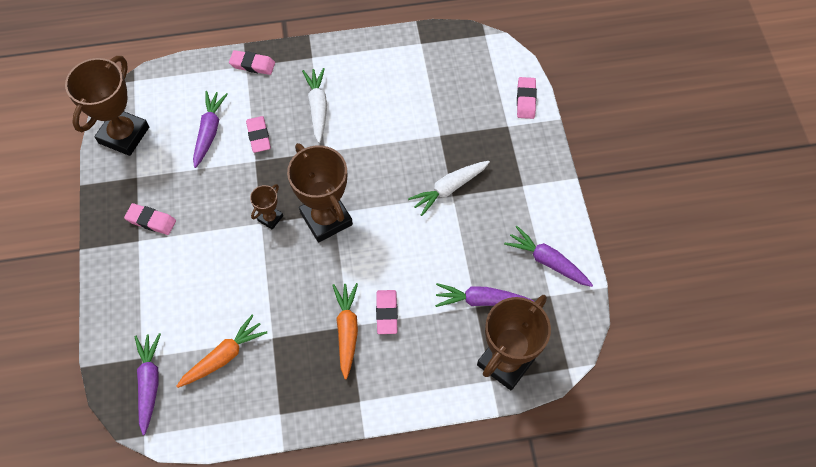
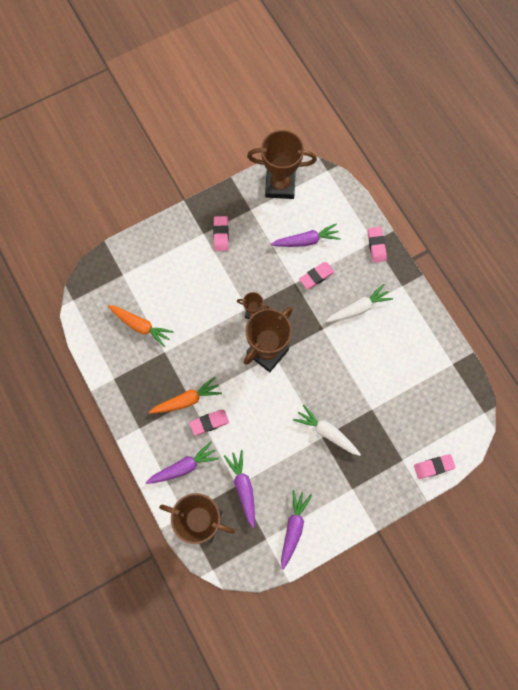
camera: 70 degrees right, 10 degrees up
purple carrot [134,333,161,435] -> purple carrot moved to [145,442,219,484]

